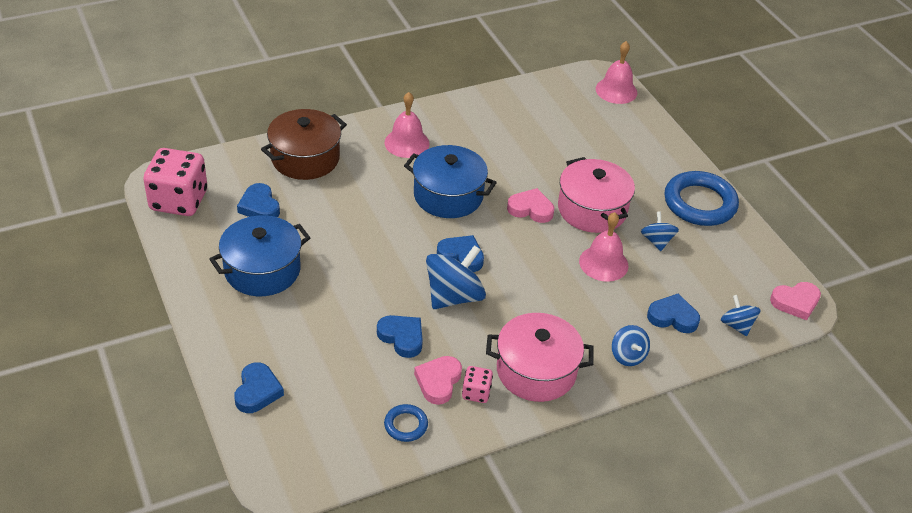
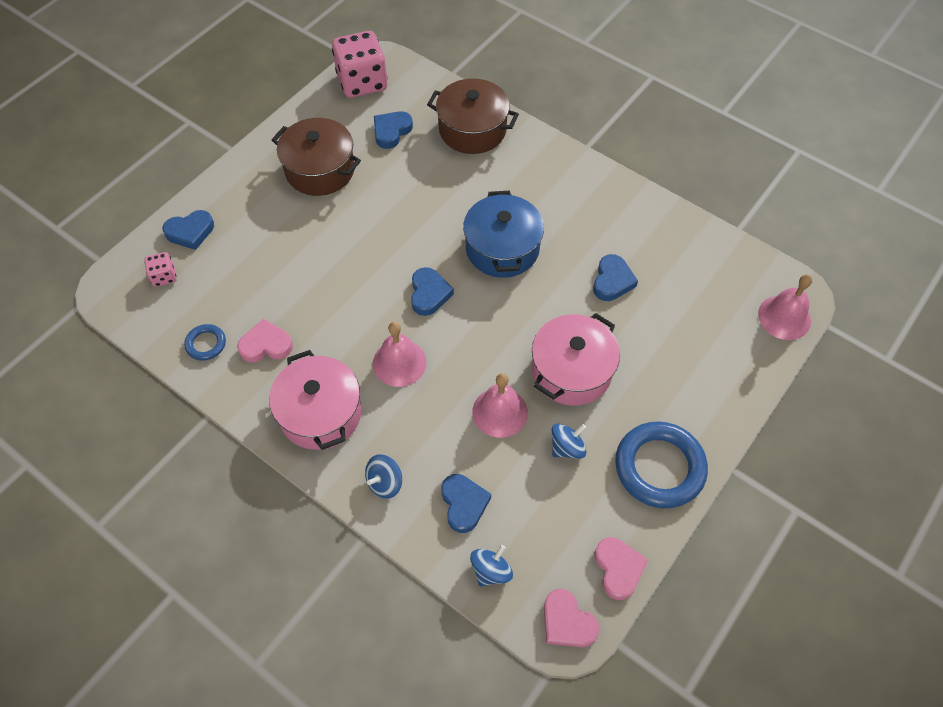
camera: 65 degrees right, 15 degrees up
blue pot [210,215,310,296] -> brown pot [272,118,361,196]
blue heart [377,315,423,358] -> blue heart moved to [593,254,638,301]
pink bell [384,92,430,158] -> pink bell moved to [373,322,426,387]
blue spinning top [426,245,486,309] -> none
pink dice [462,366,493,403] -> pink dice moved to [144,252,177,287]
pink heart [507,188,554,223] -> pink heart moved to [594,537,648,600]

